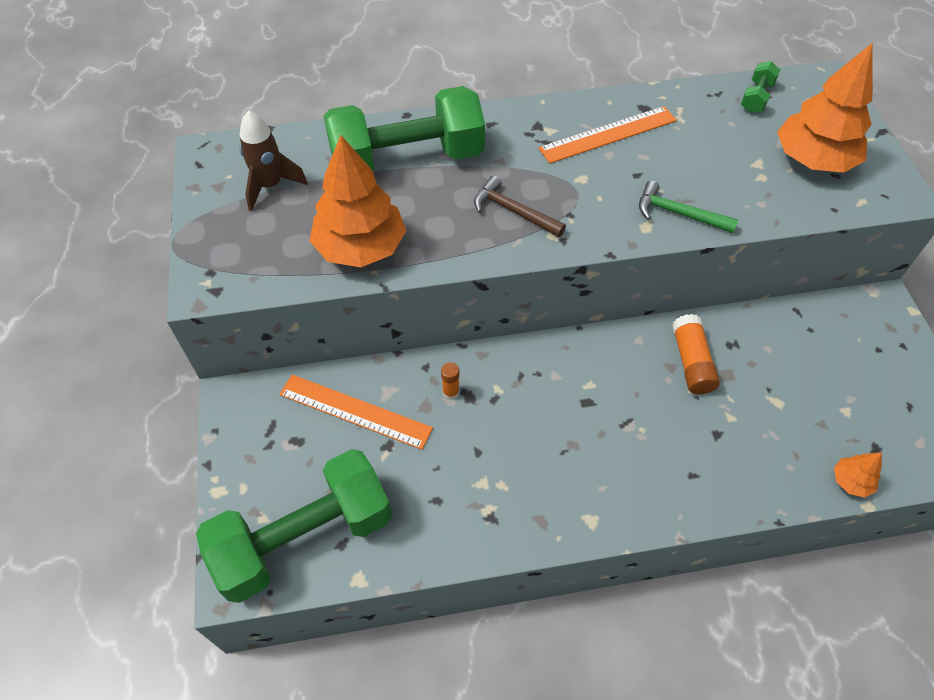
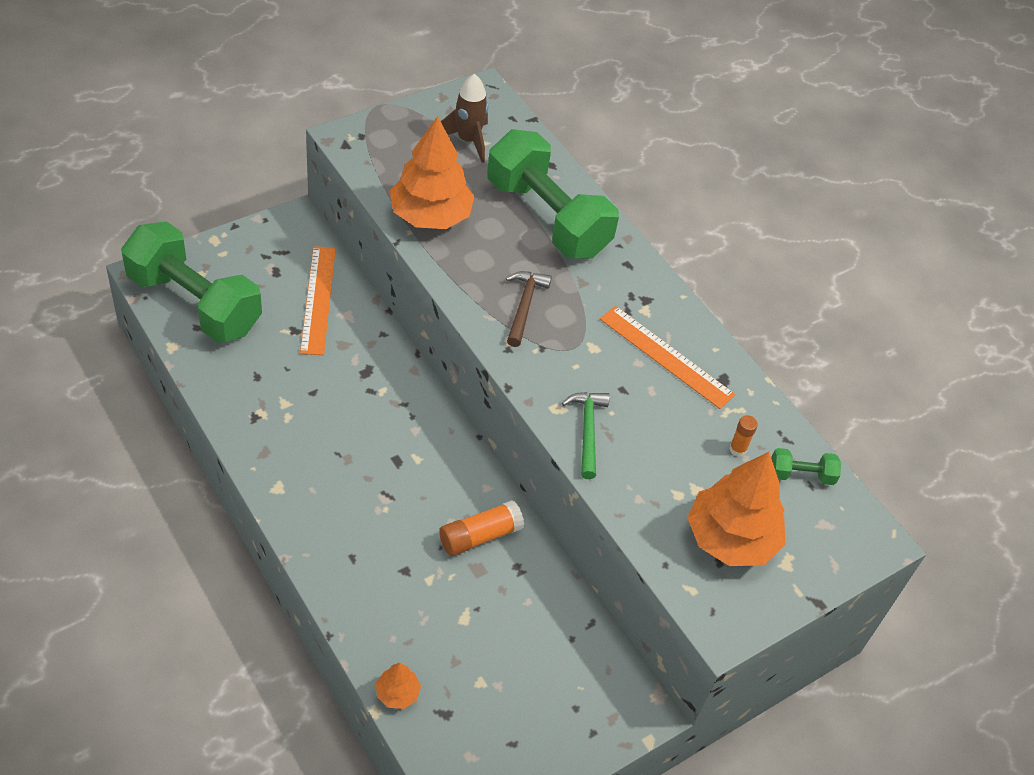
camera: 60 degrees right, 5 degrees down
orange glue stick [441,362,460,400] -> orange glue stick moved to [729,415,758,457]

